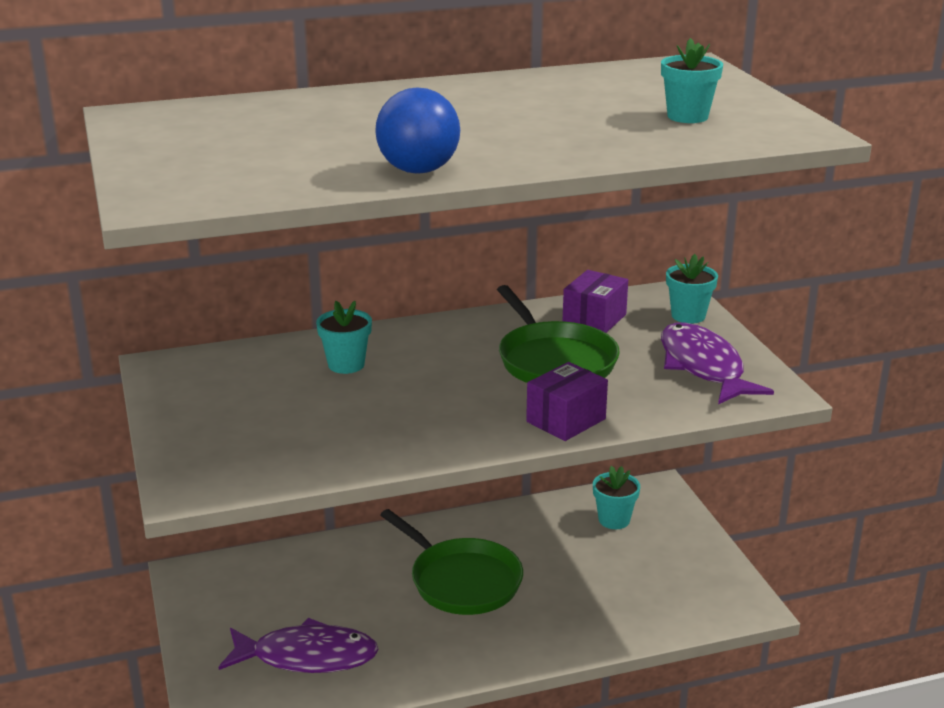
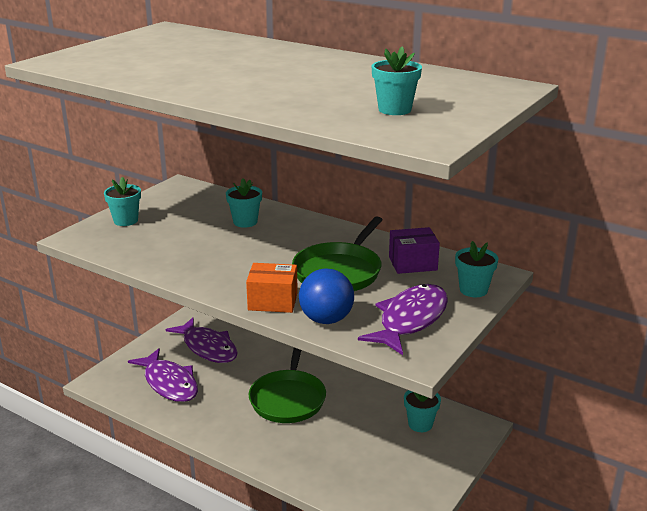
camera: 50 degrees right, 0 degrees up
blue ball [375,87,460,174] -> blue ball moved to [299,268,354,324]
purple box [526,362,608,441] -> orange box [246,263,298,313]
none -> turquoise flower pot [104,177,141,226]
none -> purple fish [166,317,238,363]

